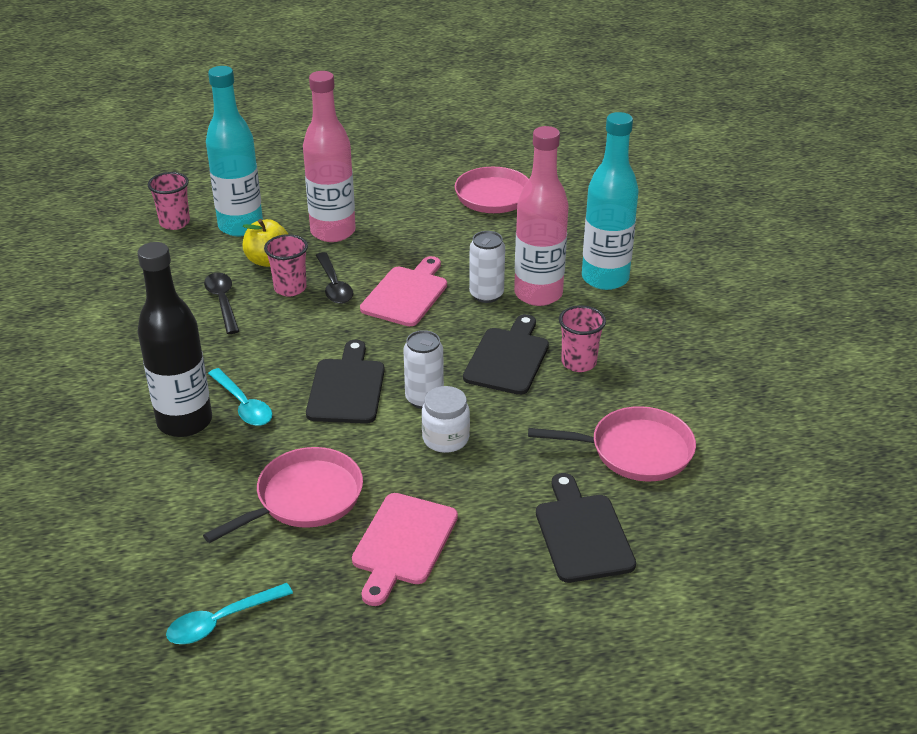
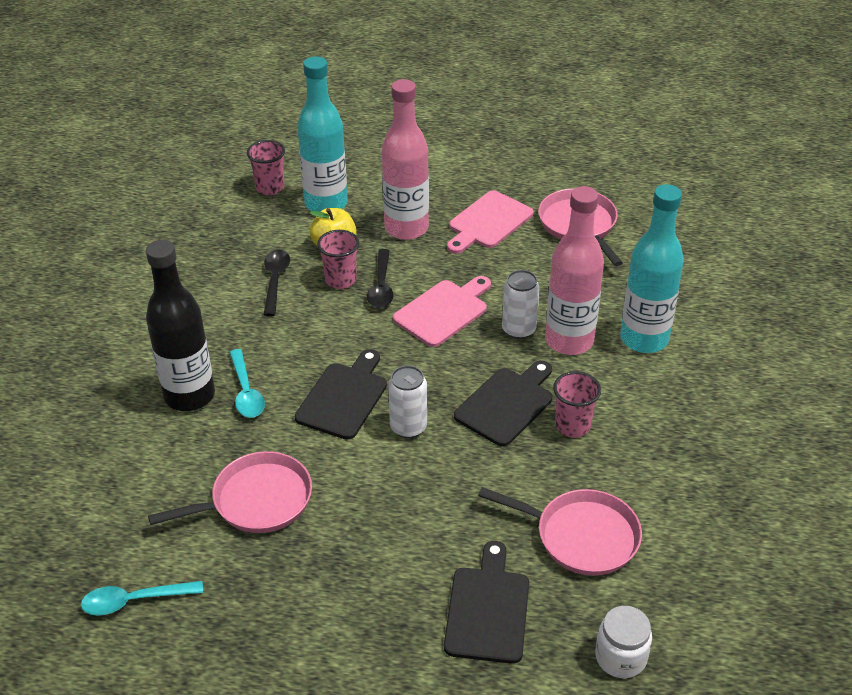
camera: 20 degrees right, 5 degrees up
pink cutting board [352,493,458,606] -> pink cutting board moved to [447,191,534,254]
white jar [422,386,470,453] -> white jar moved to [595,606,652,678]

